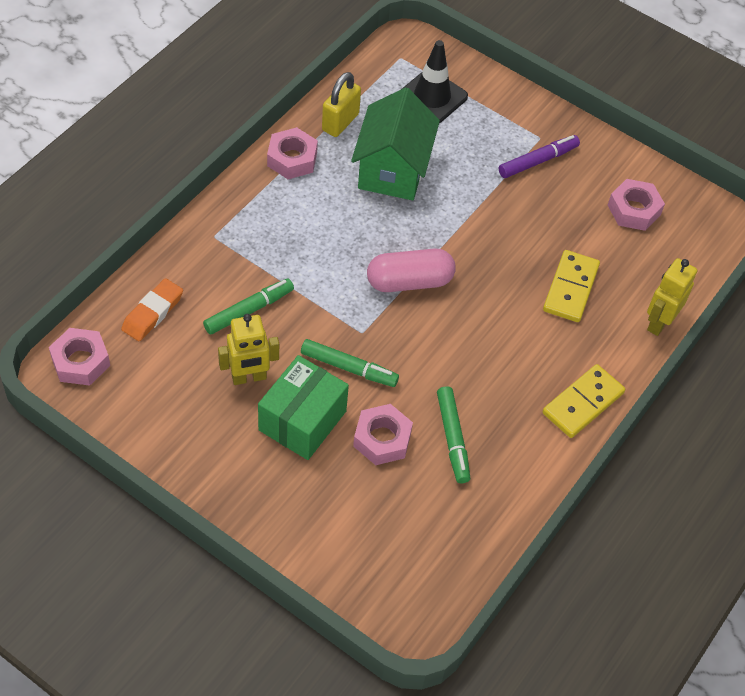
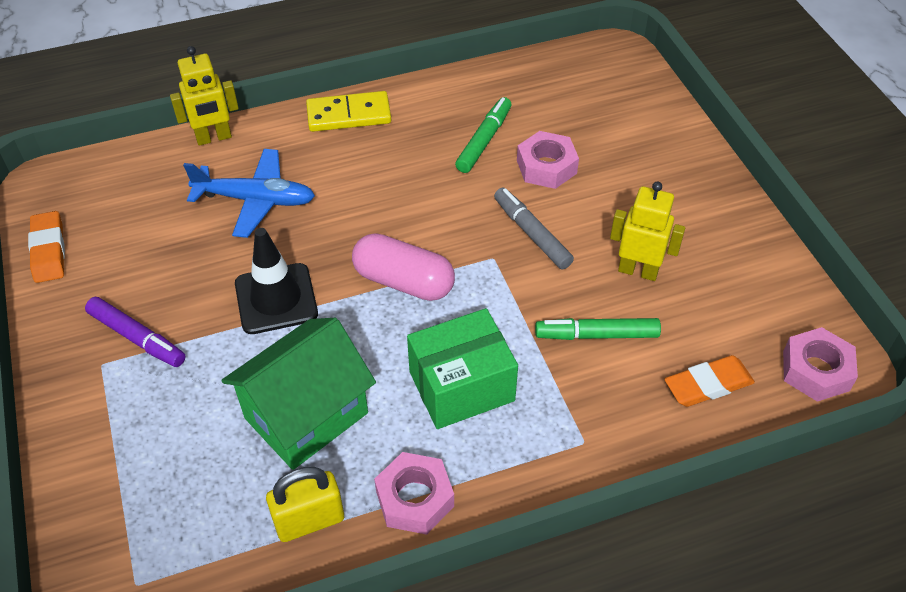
camera: 140 degrees left, 5 degrees down
green box [258,355,349,460] -> green box moved to [407,308,518,429]
green marker [301,339,399,387] -> grey marker [494,188,574,269]
black traffic cone [402,40,468,123] -> black traffic cone moved to [235,228,318,334]
purple marker [499,135,580,178] -> purple marker turned 150 degrees counterclockwise [85,297,186,367]
yellow domino [543,250,600,322] -> blue plane [183,149,315,238]
pink nut [608,179,665,231] -> none
none -> orange eraser [28,211,65,283]

